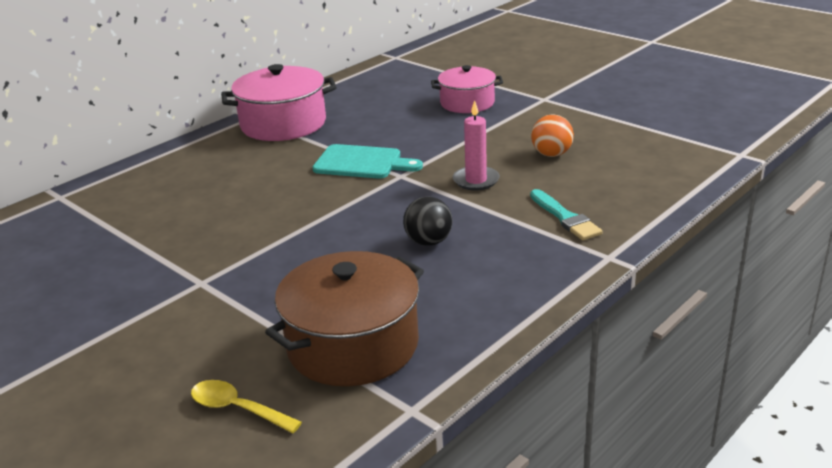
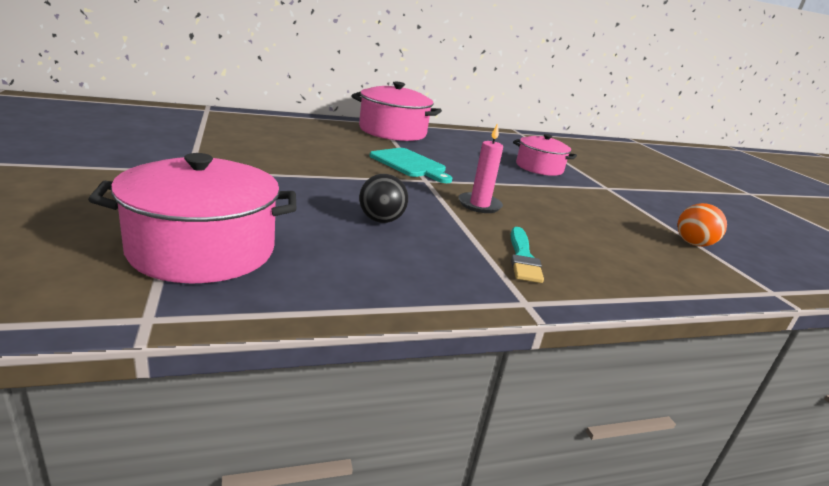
camera: 25 degrees right, 5 degrees down
yellow spoon [191,380,302,433] -> none
brown pot [265,251,424,386] -> pink pot [88,153,296,284]
orange ball [531,115,574,157] -> orange ball moved to [677,203,727,247]

